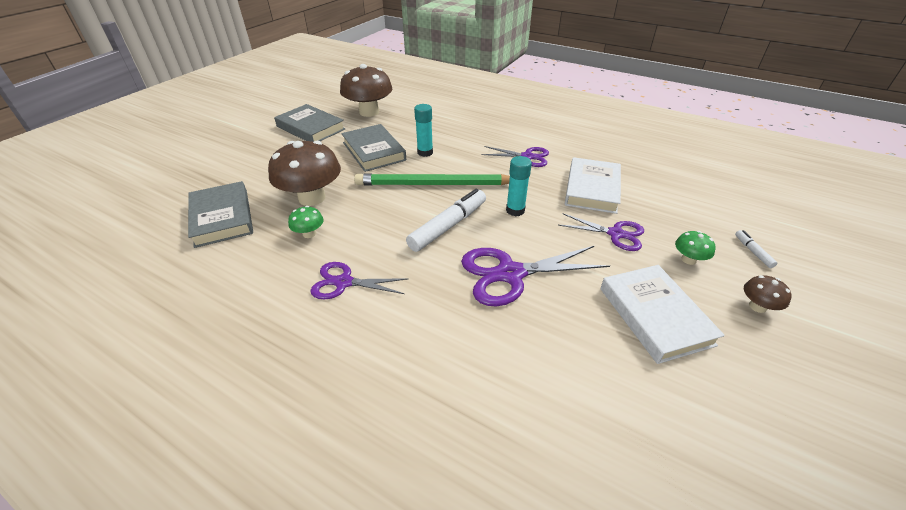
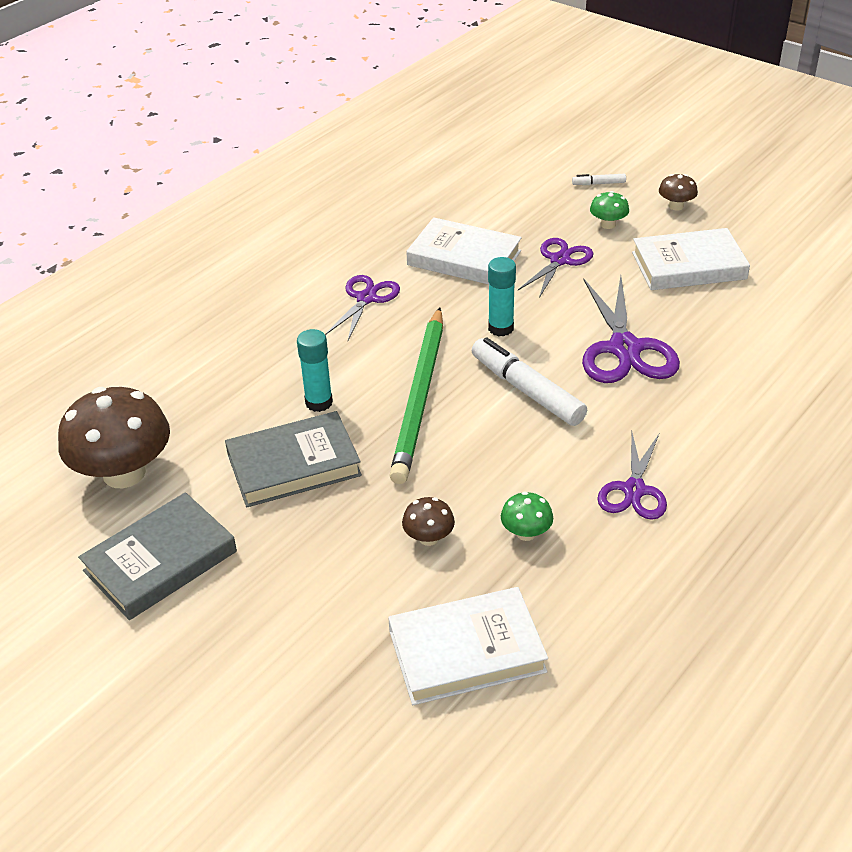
camera: 80 degrees left, 0 degrees up
grey book [188,181,253,248] -> white book [388,587,548,705]
brown mushroom [268,141,341,206] -> brown mushroom [402,497,455,546], size x0.45

